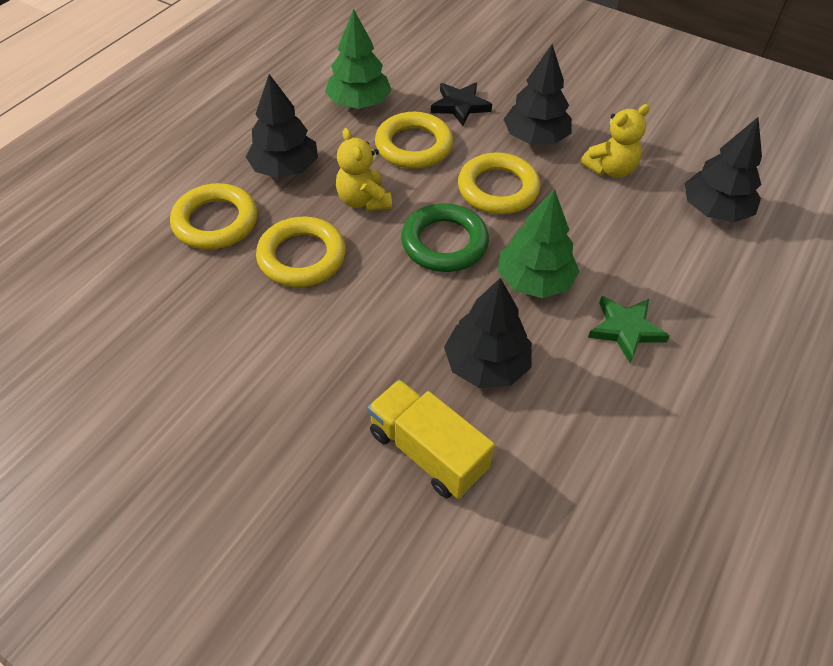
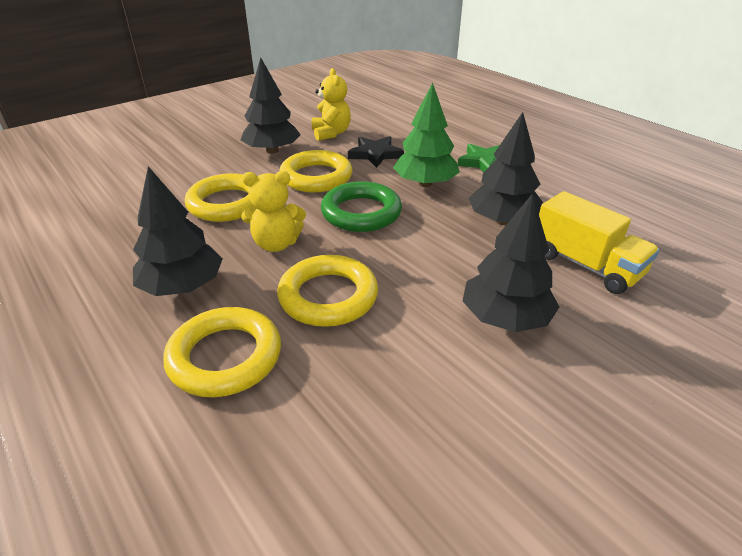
camera: 70 degrees left, 15 degrees down
green tree [325,9,392,109] -> none
yellow truck [368,379,495,499] -> yellow truck turned 105 degrees counterclockwise [539,191,660,294]
black star [431,82,492,126] -> black star moved to [348,136,404,168]
black tree [685,117,762,222] -> black tree moved to [463,193,559,332]

